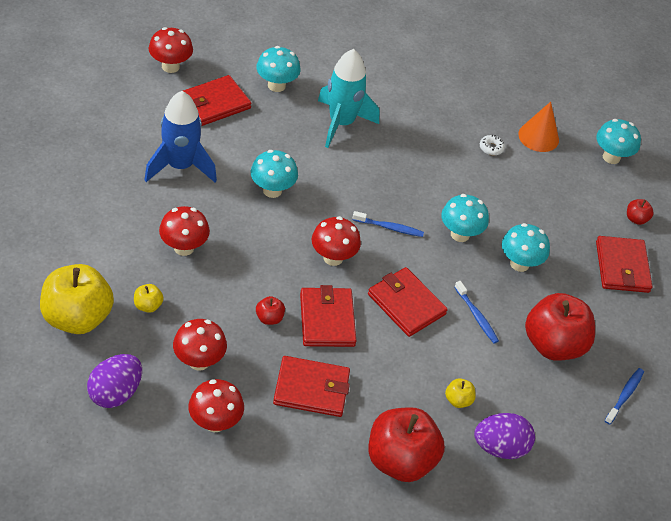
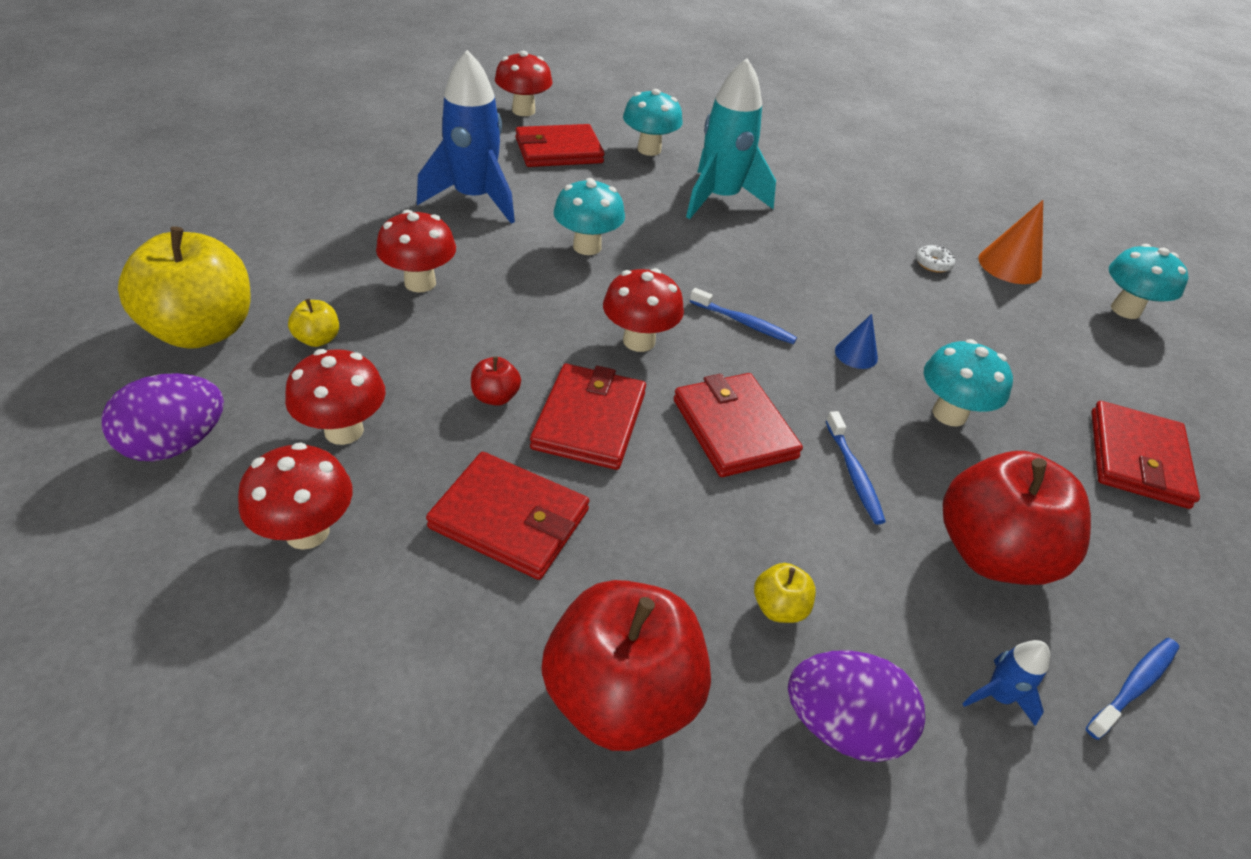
camera: 20 degrees right, 5 degrees down
turquoise mushroom [441,194,489,242] -> blue cone [835,314,878,369]
red apple [627,199,654,225] -> none
none -> blue rocket [962,640,1050,726]

